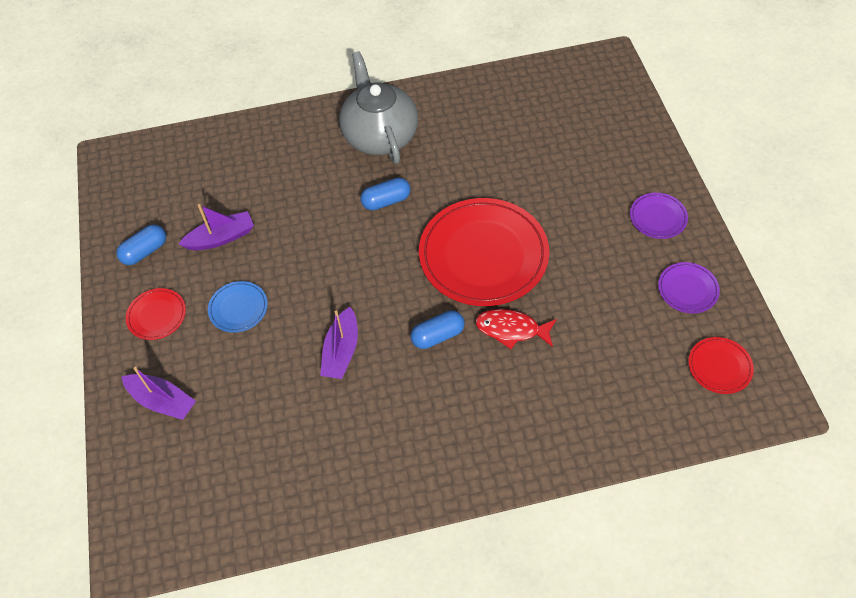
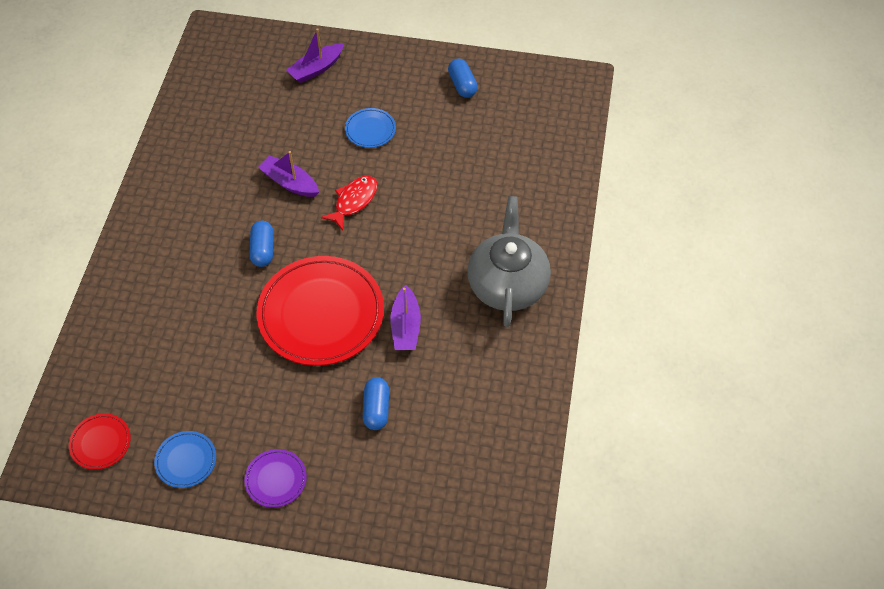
camera: 110 degrees right, 0 degrees up
red plate [126,288,186,340] -> none
purple boat [178,204,254,250] -> purple boat moved to [390,285,421,350]
grey teapot [339,51,418,164] -> grey teapot turned 90 degrees counterclockwise [467,196,551,327]
blue capsule [360,178,411,211] -> blue capsule moved to [363,377,389,430]
red fish [475,309,557,349] -> red fish moved to [321,176,378,231]
purple plate [658,262,720,313] -> blue plate [154,431,216,488]

